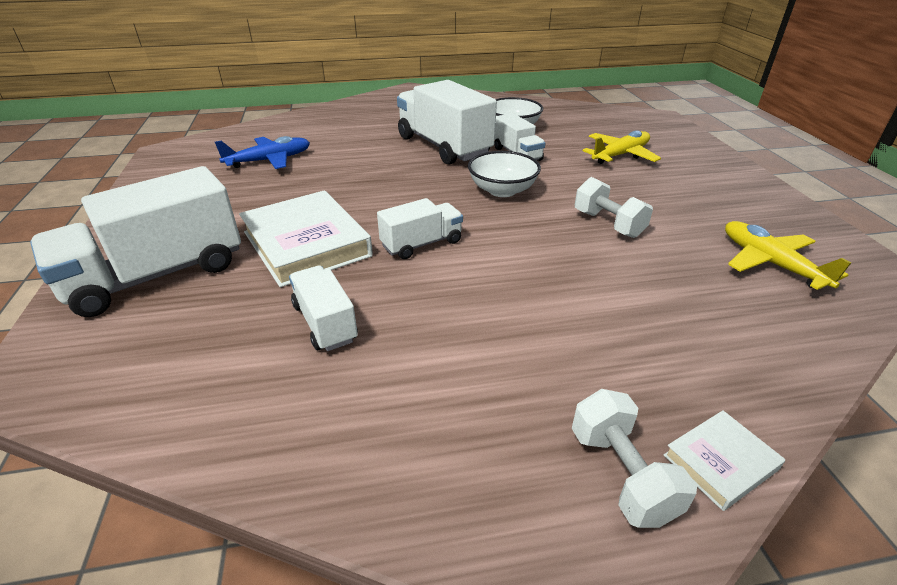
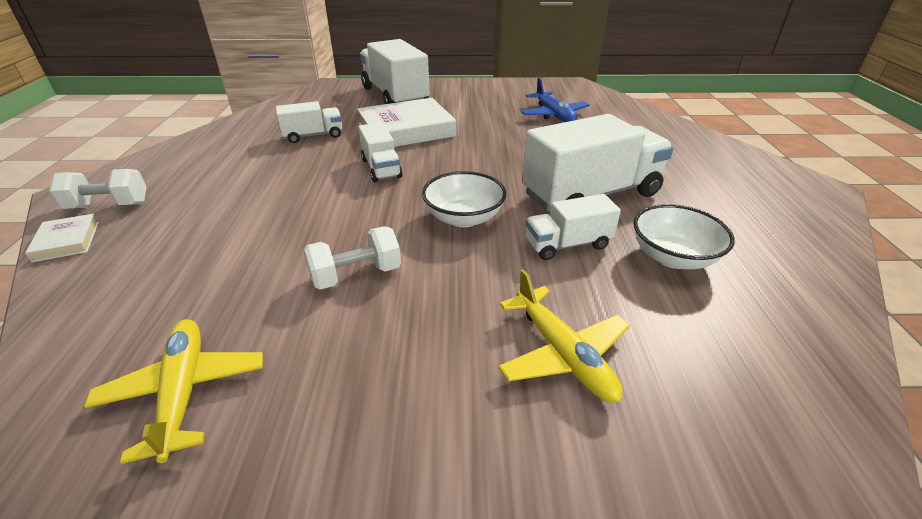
camera: 100 degrees right, 0 degrees up
yellow plane [725,221,852,290] -> yellow plane turned 90 degrees counterclockwise [84,319,263,464]

